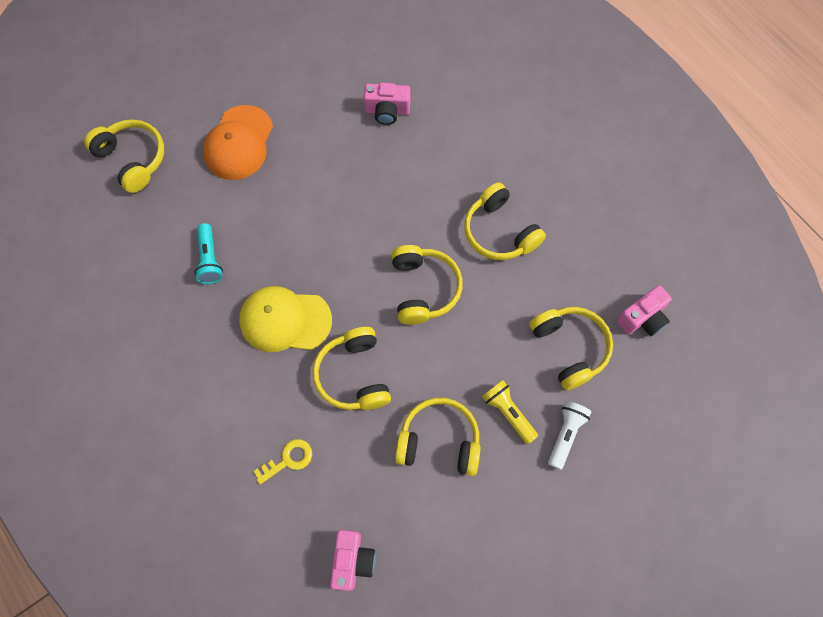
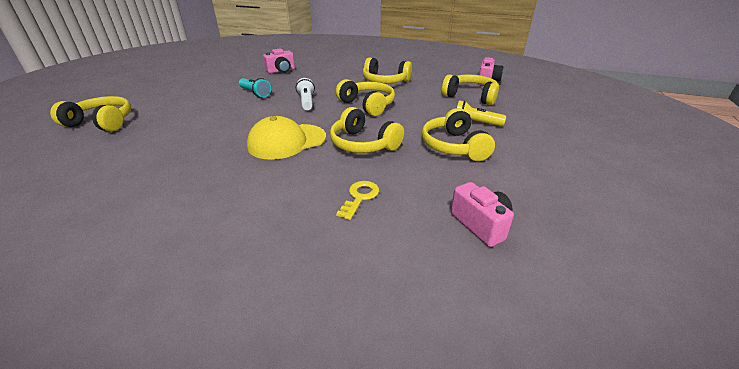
camera: 35 degrees left, 35 degrees down
turquoise flashlight [194,223,223,284] -> turquoise flashlight moved to [239,78,271,98]
orange cap [203,105,273,180] -> none
yellow headphones [395,398,480,476] -> yellow headphones turned 75 degrees counterclockwise [422,108,495,161]
white flashlight [548,401,592,470] -> white flashlight moved to [296,78,315,110]

